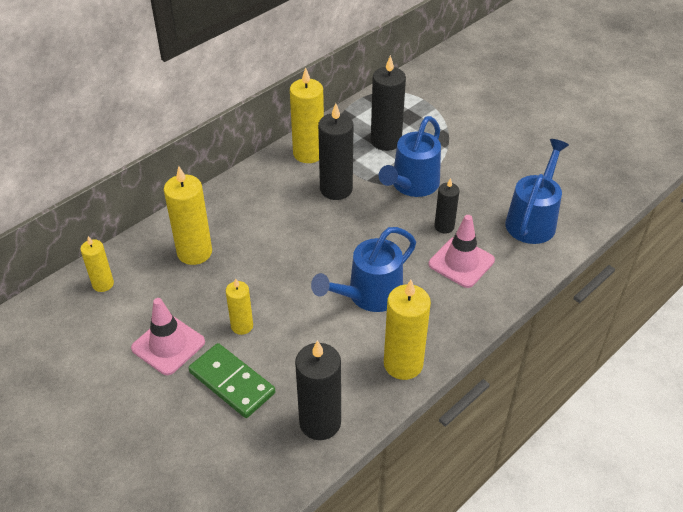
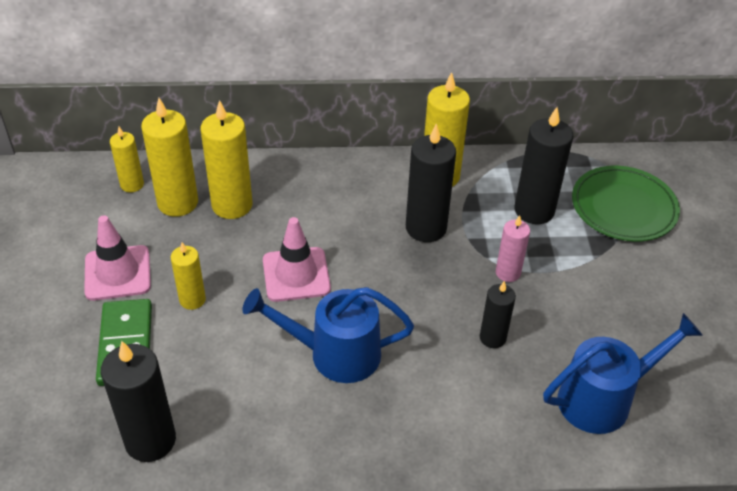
camera: 40 degrees right, 0 degrees up
blue watering can [379,116,441,197] -> pink candle [496,215,530,282]
yellow candle [384,280,431,380] -> yellow candle moved to [141,98,198,217]
pink traffic cone [429,215,495,288] -> pink traffic cone moved to [263,217,331,302]
none -> green plate [572,166,680,241]

